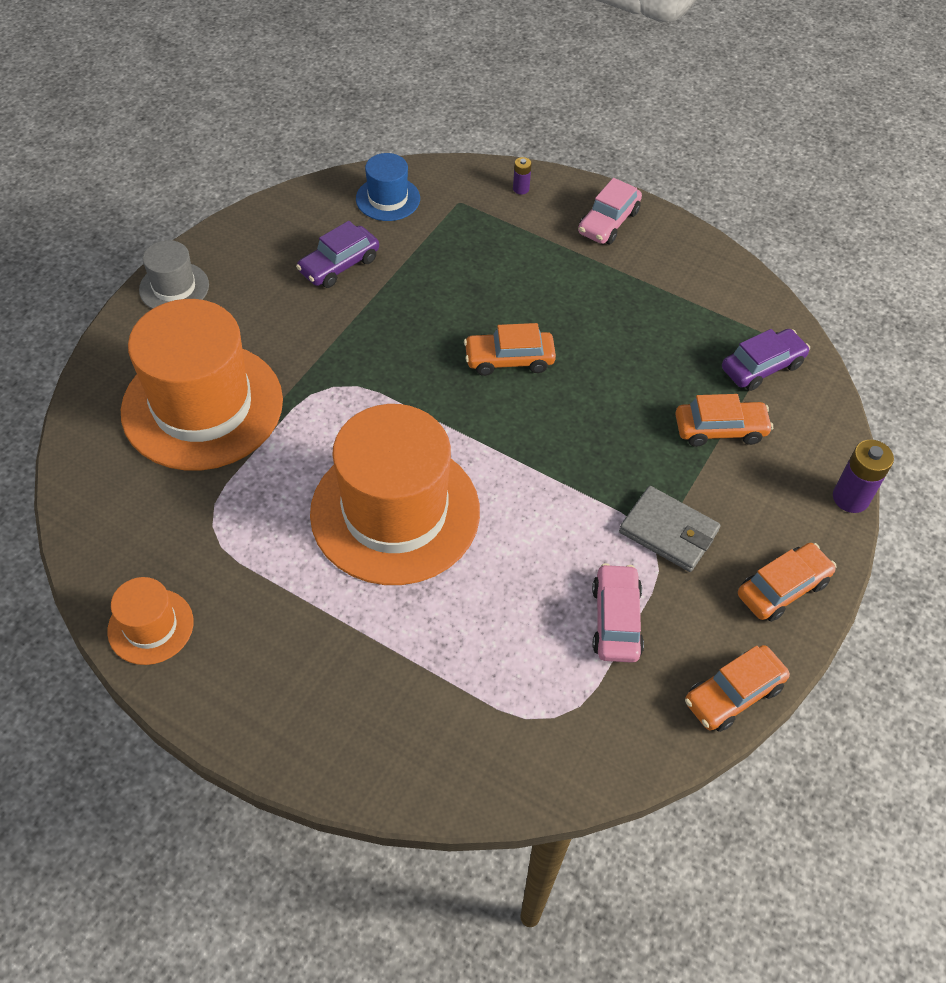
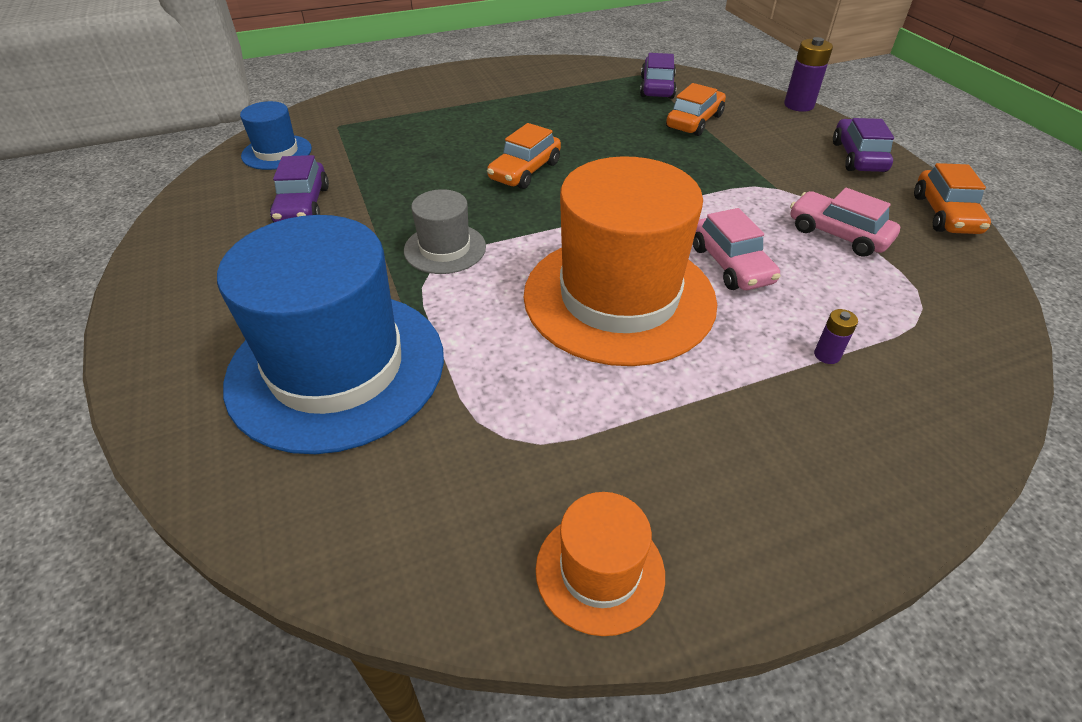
camera: 50 degrees left, 10 degrees down
orange hat [121,299,283,471] -> blue hat [217,215,444,454]
grey hat [139,240,209,309] -> grey hat moved to [404,189,486,274]
purple battery [513,157,532,195] -> purple battery moved to [814,309,858,364]
pink car [578,178,642,244] -> pink car moved to [693,208,781,290]
grey wallet [619,486,721,572] -> none
orange car [738,543,836,622] -> purple car [833,118,894,172]

